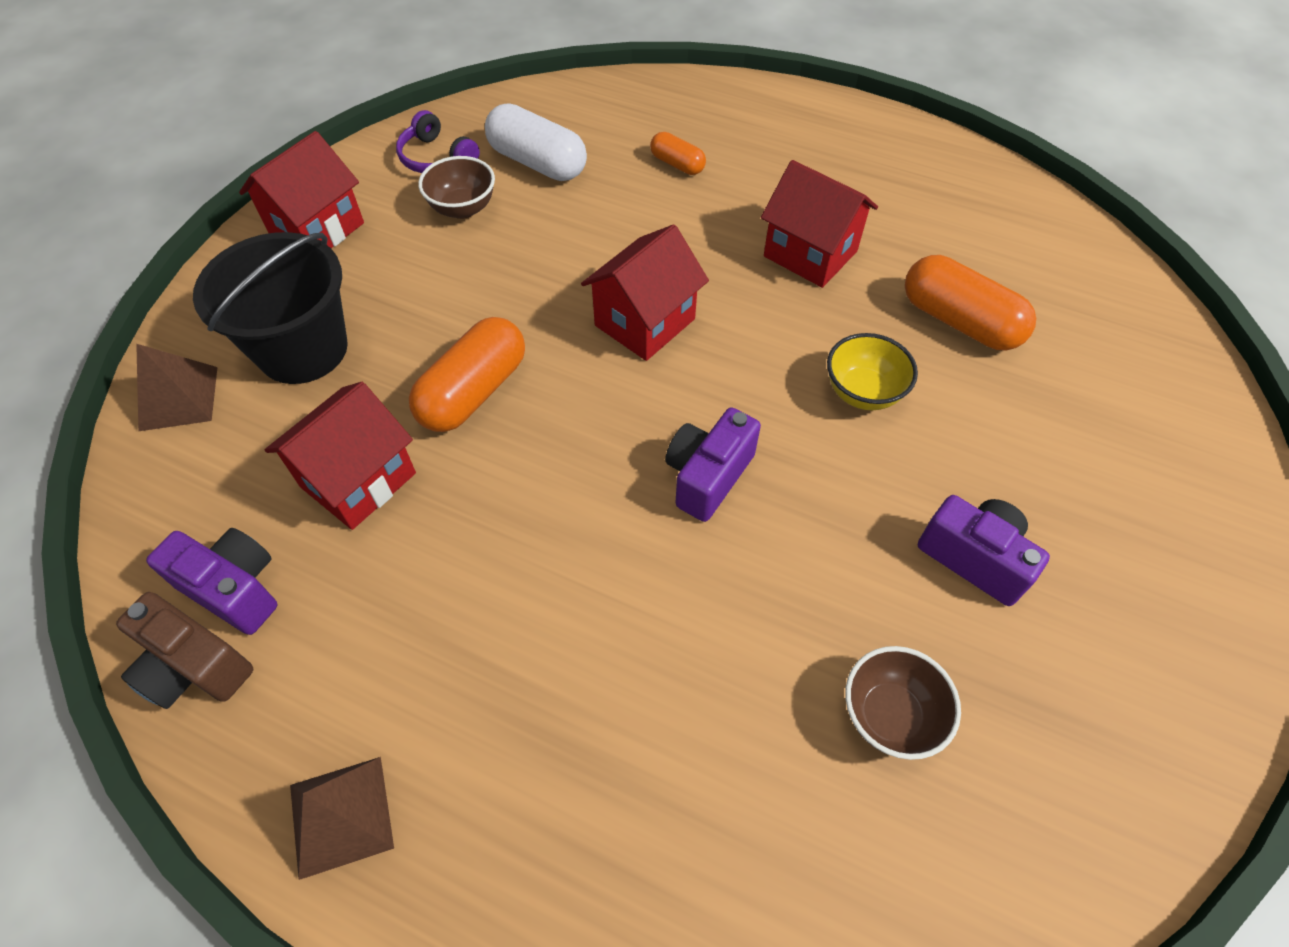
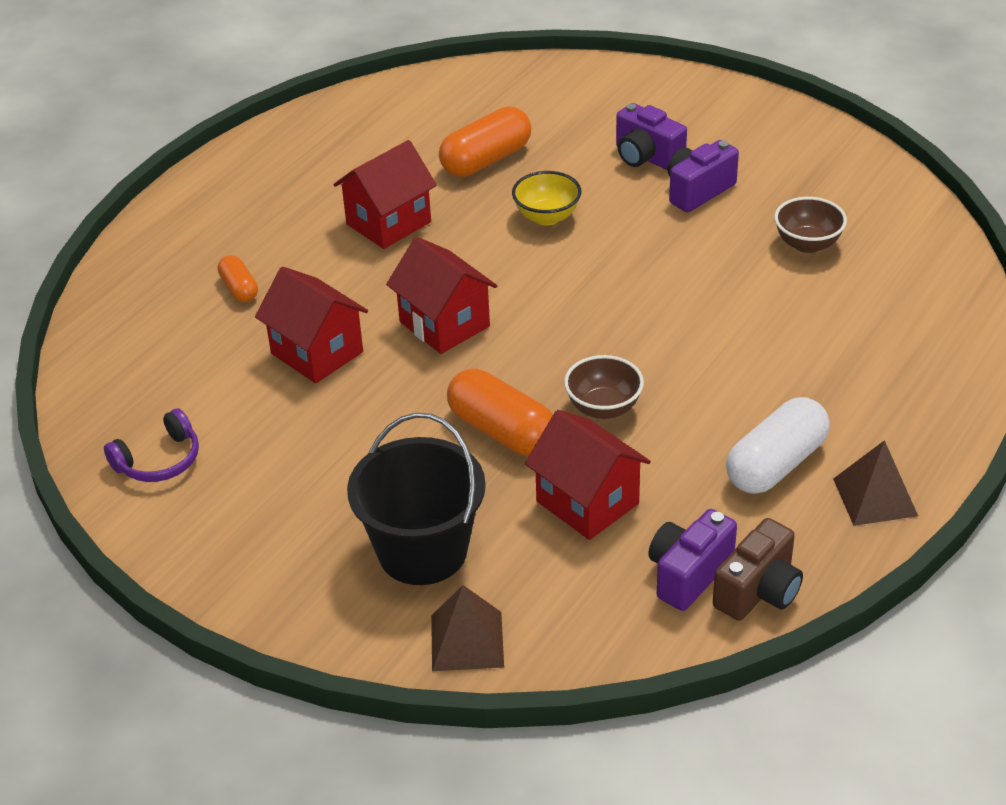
camera: 80 degrees left, 15 degrees down
red house [239,131,364,248] -> red house moved to [255,267,368,384]
brown bowl [418,156,495,219] -> brown bowl moved to [564,355,644,419]
white capsule [485,104,587,181] -> white capsule moved to [726,397,830,494]
orange capsule [650,132,706,175] -> orange capsule turned 75 degrees counterclockwise [218,255,258,302]
purple camera [665,407,761,522] -> purple camera moved to [616,103,687,170]

